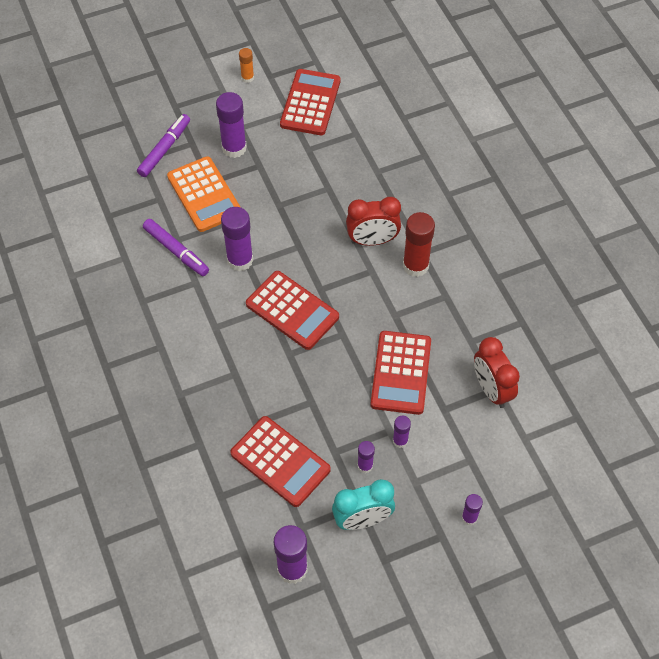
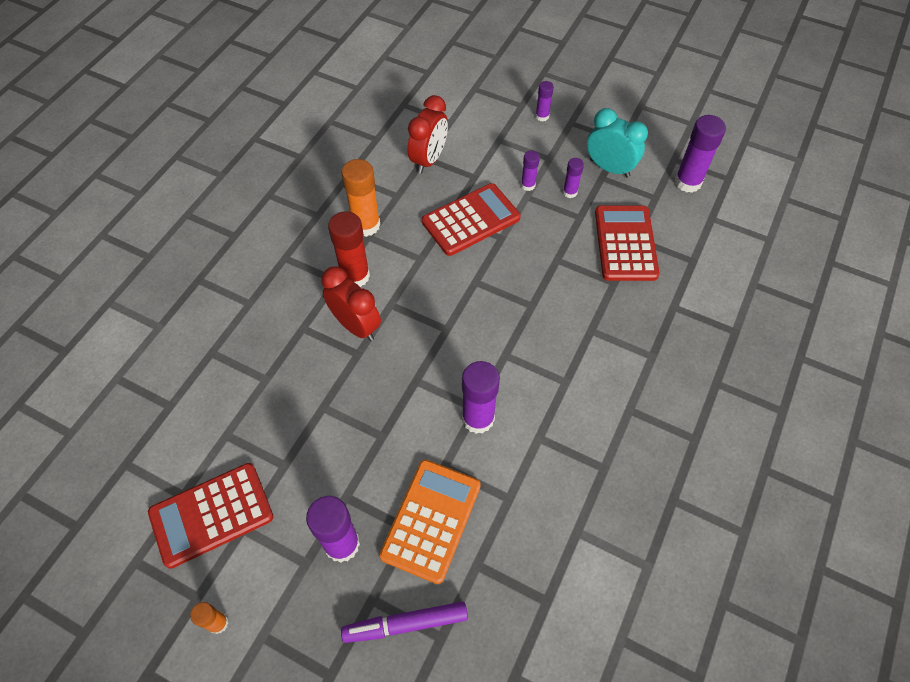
camera: 130 degrees left, 0 degrees up
purple marker [143,219,209,276] -> none
red calculator [246,271,339,350] -> none
none -> orange glue stick [341,159,380,237]

